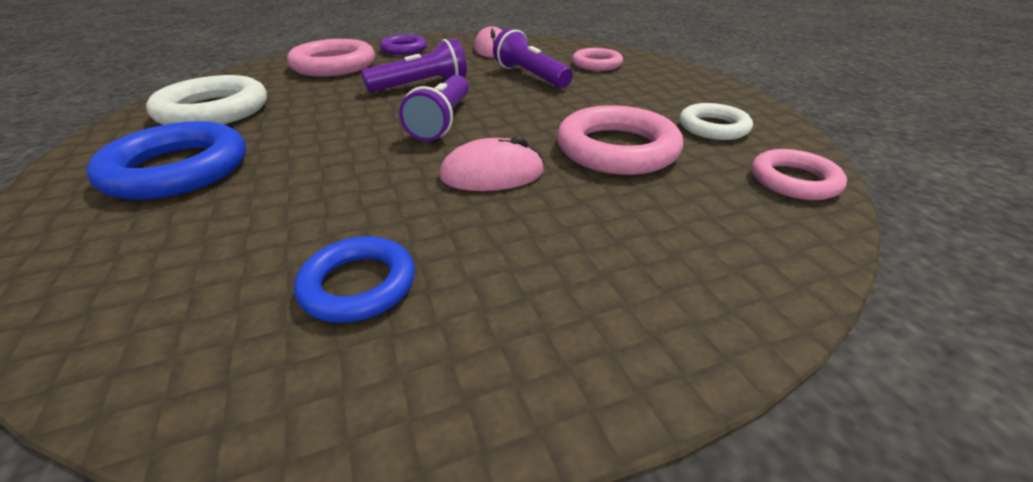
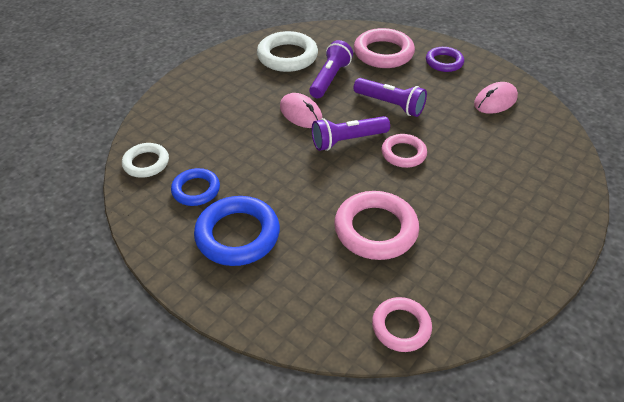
camera: 60 degrees right, 10 degrees up
blue ring [86,121,246,200] -> blue ring moved to [194,196,280,266]
pink mouse [439,136,544,191] -> pink mouse moved to [280,93,322,128]
purple flashlight [493,28,573,88] -> purple flashlight moved to [309,40,353,98]
pink ring [572,48,623,71] -> pink ring moved to [382,134,427,168]
white ring [680,103,753,140] -> white ring moved to [122,143,169,178]

